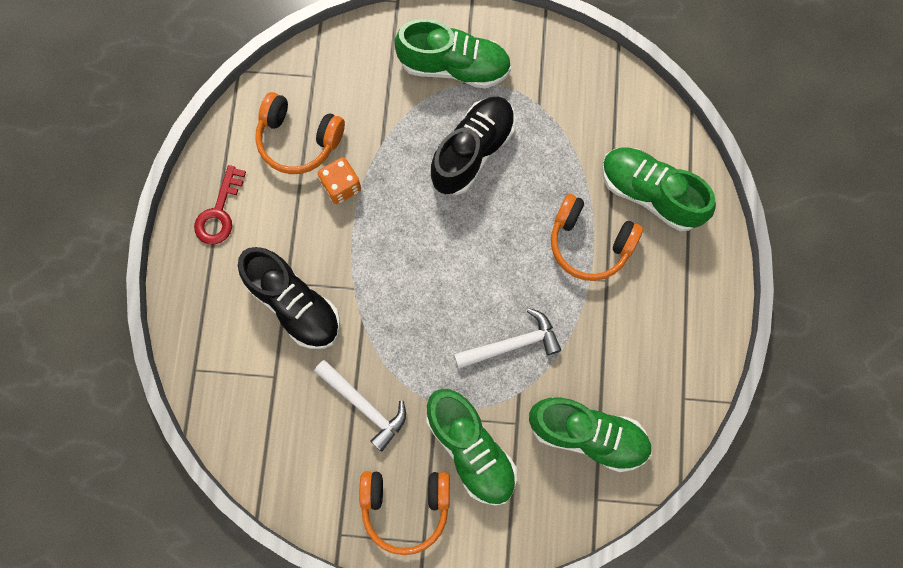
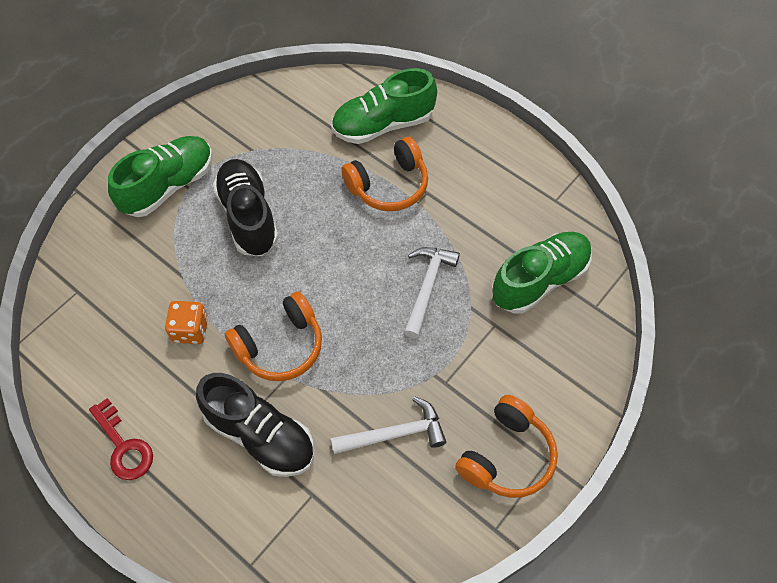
camera: 55 degrees left, 15 degrees down
black shoe [238,247,340,349] -> black shoe turned 45 degrees clockwise [196,373,314,477]
orange headphones [256,92,345,174] -> orange headphones moved to [225,291,322,381]
green shoe [426,389,517,505] -> none

